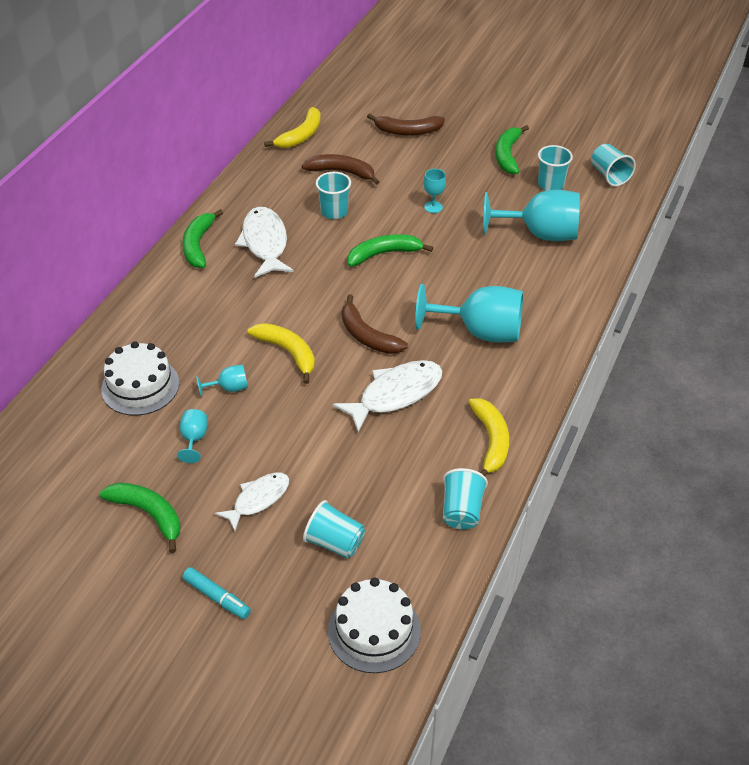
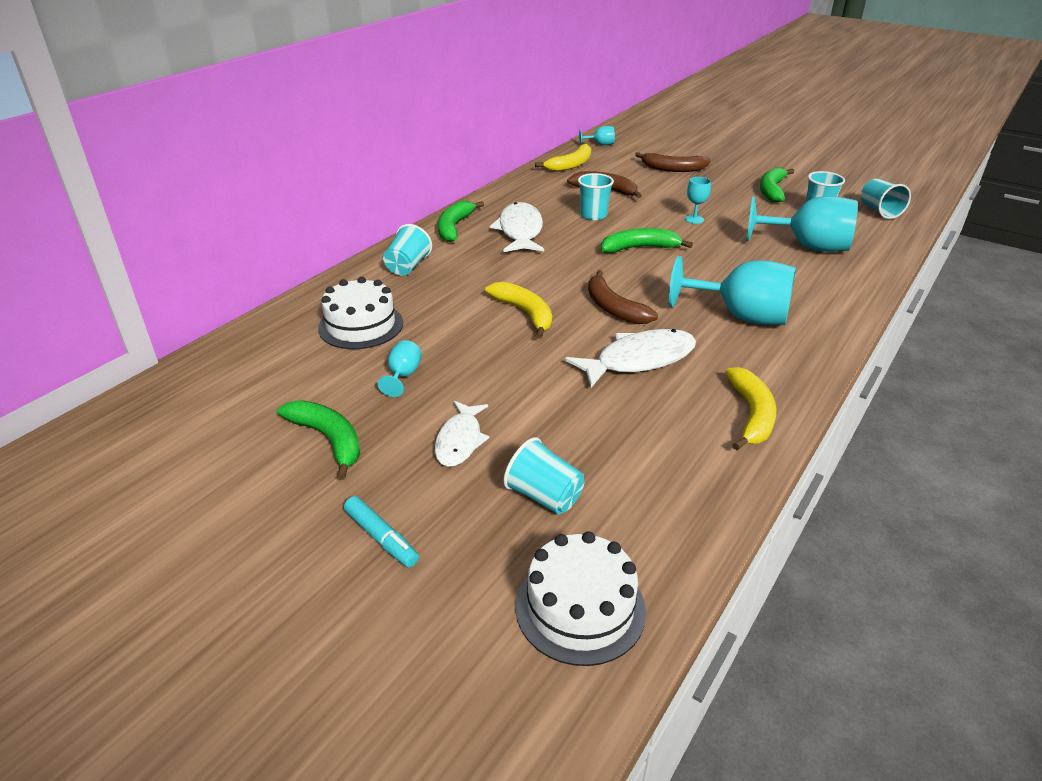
camera: 10 degrees right, 10 degrees down
turquoise goblet [196,365,248,397] -> turquoise goblet moved to [579,126,615,145]
white fish [215,473,289,531] -> white fish turned 135 degrees clockwise [435,401,490,467]
turquoise cup [443,468,488,529] -> turquoise cup moved to [383,224,432,276]

